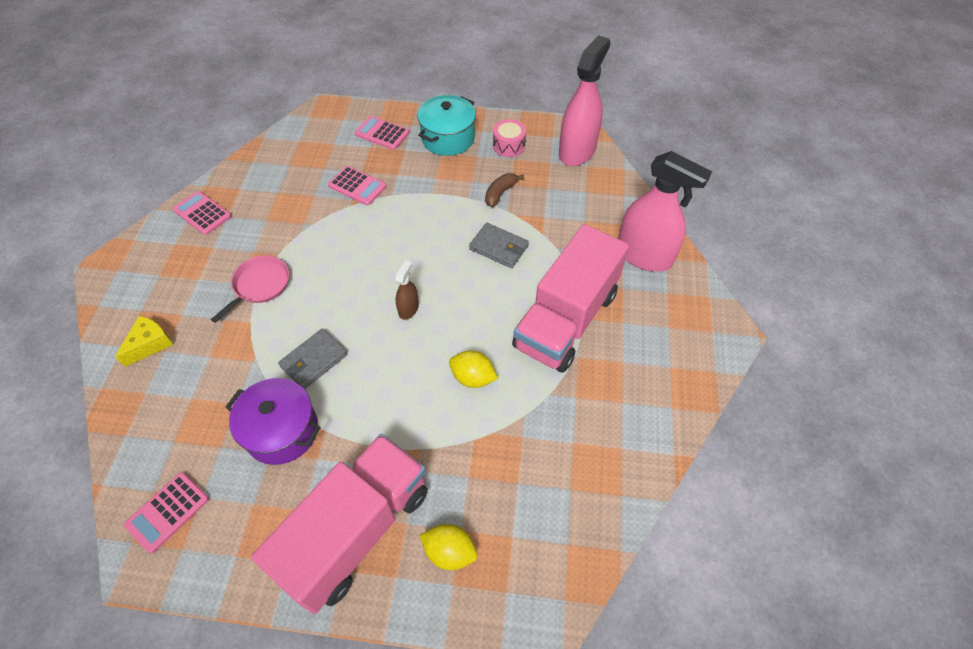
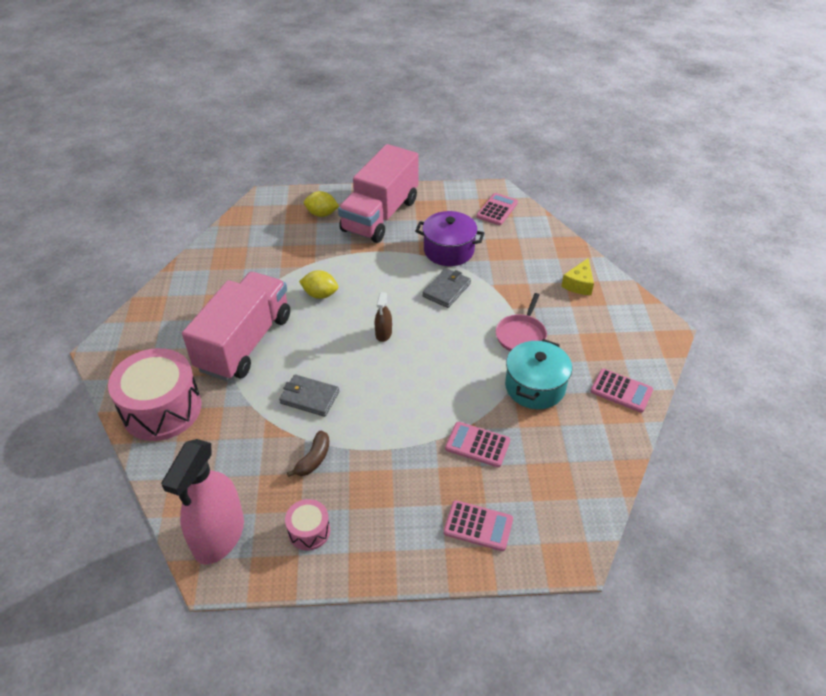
camera: 170 degrees right, 10 degrees down
turquoise pot [417,95,476,156] -> turquoise pot moved to [505,339,572,409]
pink spray bottle [618,151,712,272] -> pink drum [108,348,201,441]

